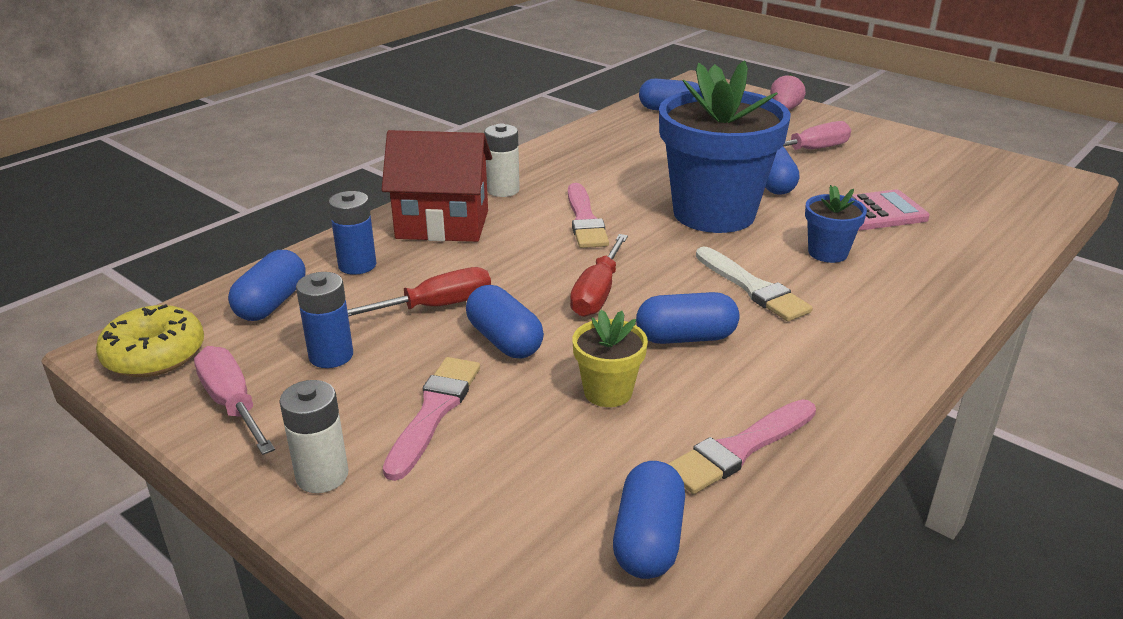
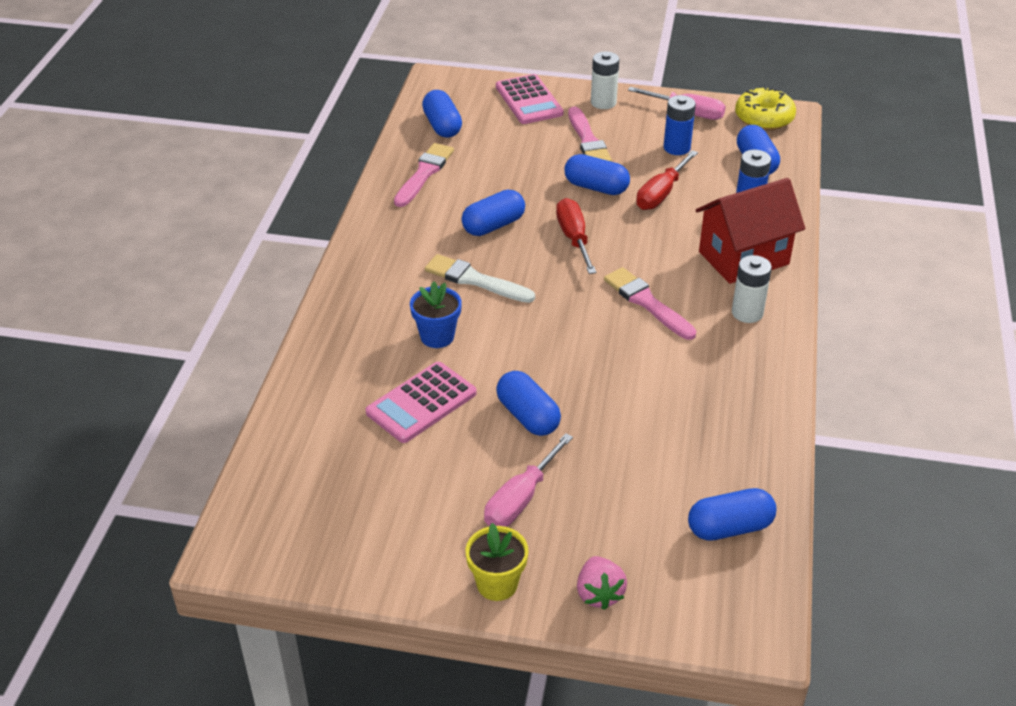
camera: 150 degrees right, 10 degrees up
yellow flower pot [572,310,648,407] -> yellow flower pot moved to [466,523,528,601]
blue flower pot [659,61,790,233] -> none
none -> pink calculator [496,74,564,124]

